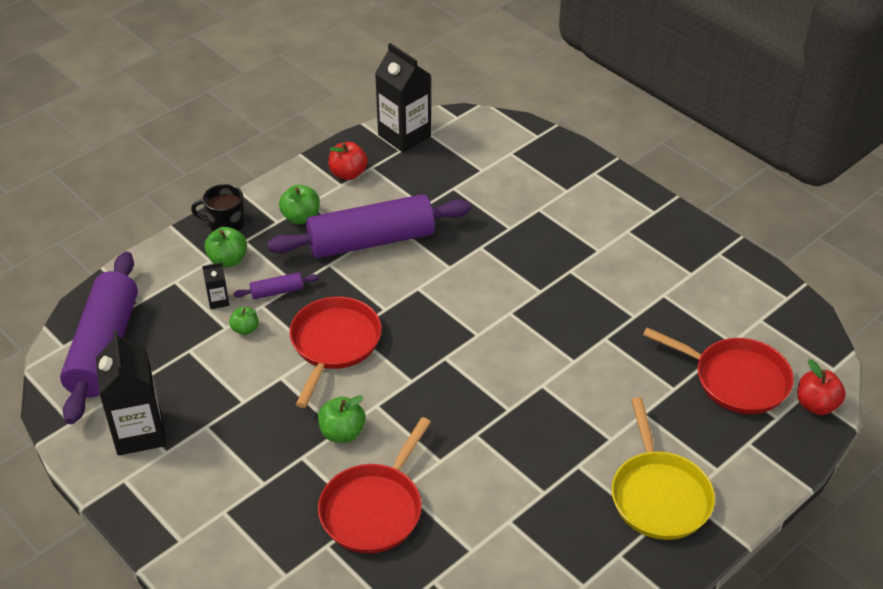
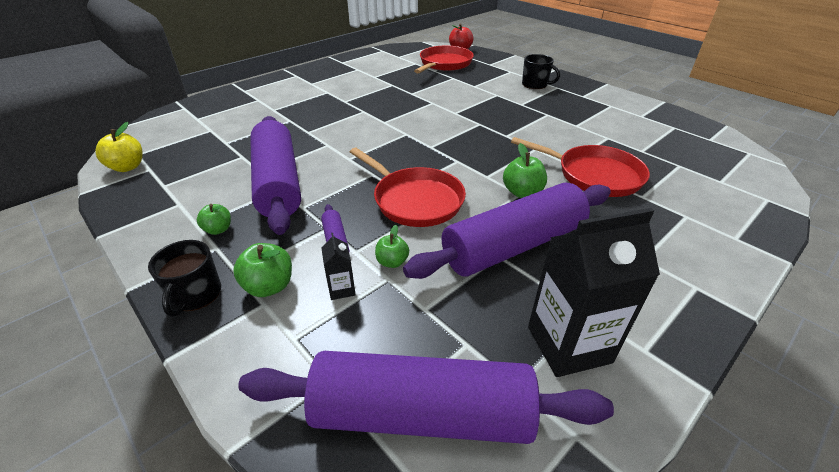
camera: 90 degrees left, 5 degrees down
green apple [279,185,319,224] -> green apple [197,204,231,235], size x0.66
red pan [289,297,382,408] -> red pan turned 150 degrees counterclockwise [350,148,466,227]
red apple [328,142,368,180] -> none
black carton [375,43,431,152] -> yellow apple [95,122,143,172]
yellow pan [612,397,715,540] -> black mug [522,54,560,89]
none -> purple rolling pin [403,183,611,279]

